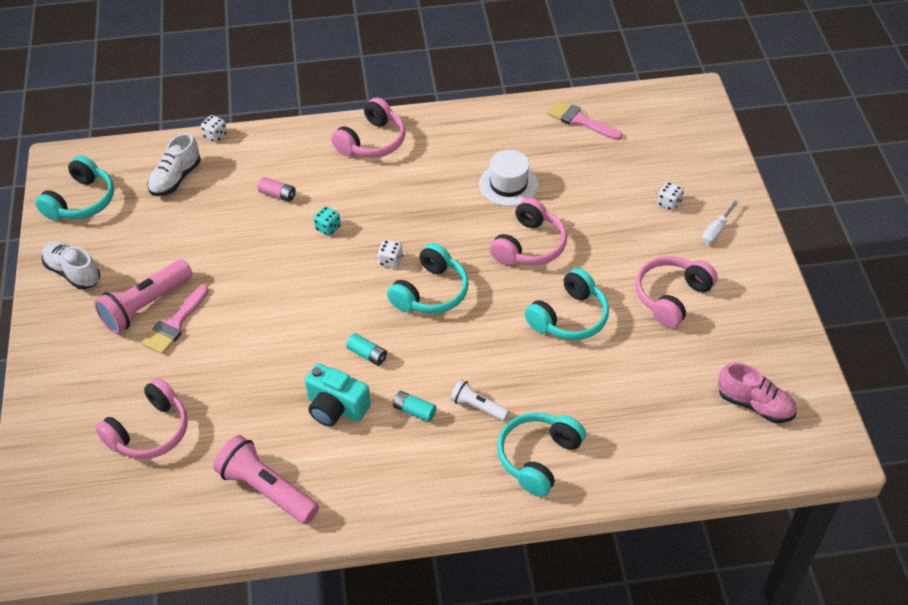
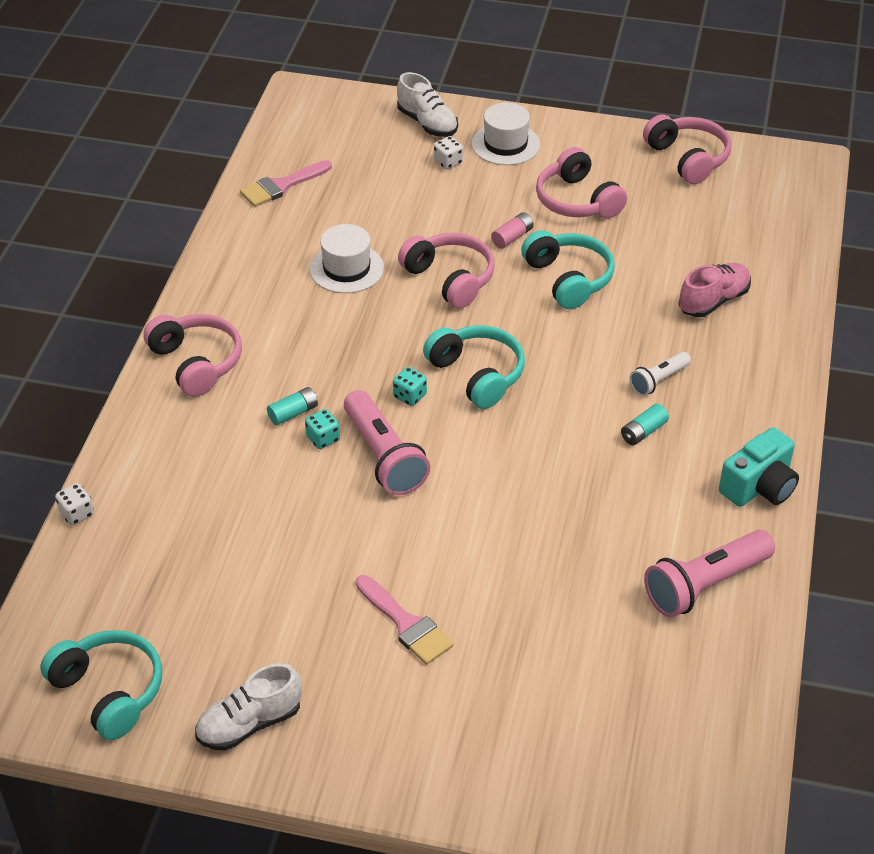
camera: 70 degrees left, 5 degrees down
pink flashlight [94,259,192,334] -> pink flashlight moved to [344,390,430,495]
pink headphones [95,378,188,459] -> pink headphones moved to [643,114,731,184]
white shoe [147,133,201,196] -> white shoe moved to [397,72,458,137]
pink battery [258,177,295,202] -> pink battery moved to [491,212,534,249]
turquoise camera [305,363,371,427] -> turquoise camera moved to [719,427,799,507]
turquoise battery [346,333,387,366] -> turquoise battery moved to [267,387,318,425]
white dice [377,240,403,268] -> turquoise dice [393,367,427,406]
turquoise headphones [497,412,586,497] -> none
white screwdriver [702,200,739,244] -> white hat [472,103,540,165]
pink shoe [718,362,797,423] -> pink shoe moved to [678,263,751,317]

